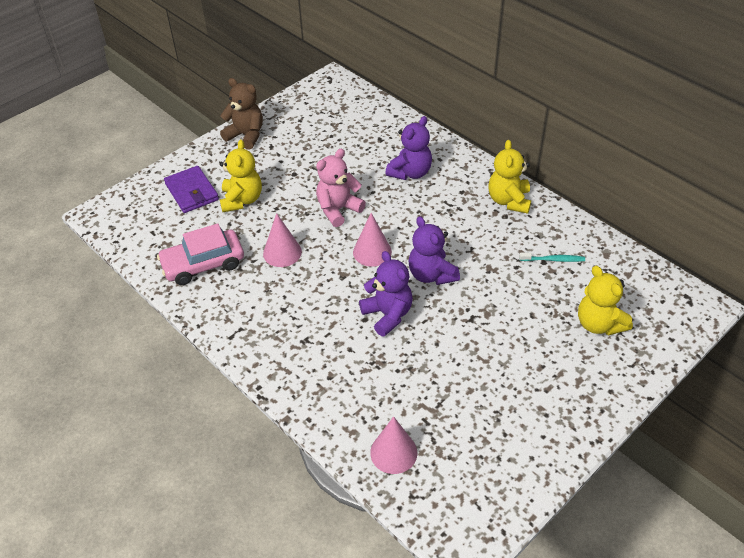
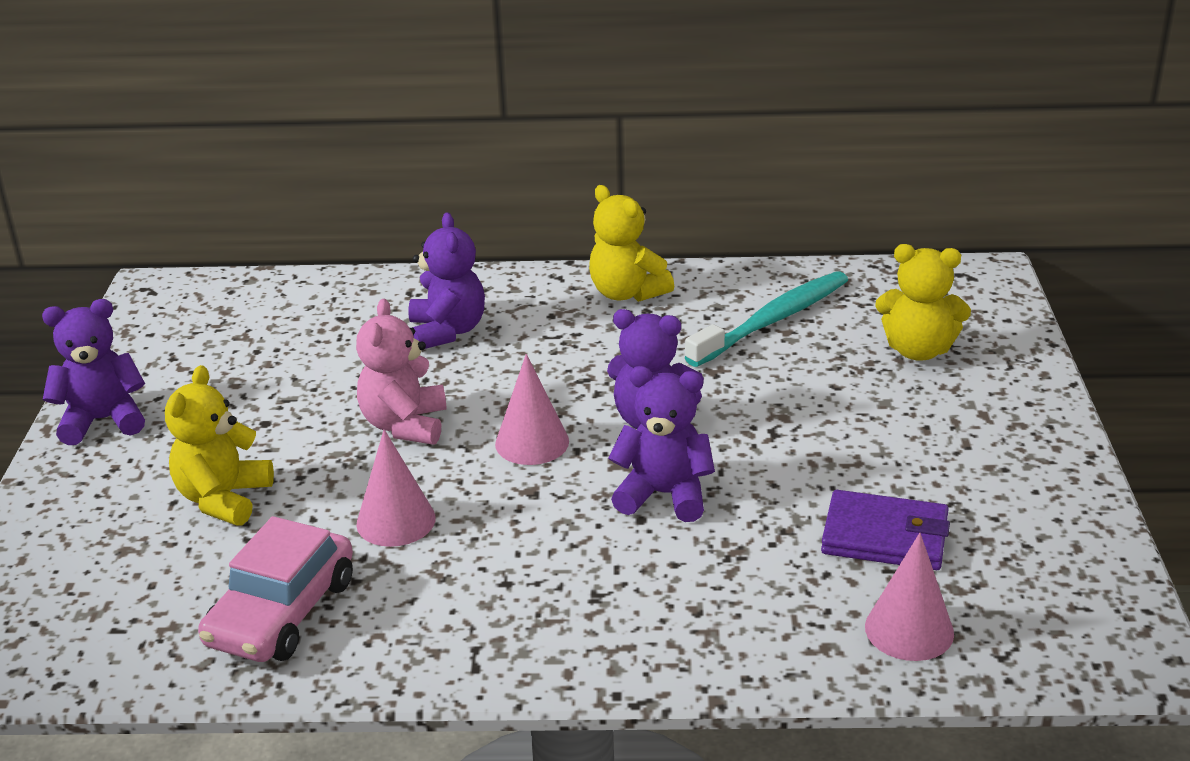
camera: 45 degrees left, 15 degrees down
purple wallet [164,166,219,213] -> purple wallet moved to [821,490,950,570]
brown teddy bear [220,78,263,150] -> purple teddy bear [42,299,145,445]
yellow teddy bear [220,140,262,212] -> yellow teddy bear turned 120 degrees counterclockwise [165,365,274,525]
turquoise toothbrush [519,253,585,262] -> turquoise toothbrush [685,271,848,367], size x2.04

